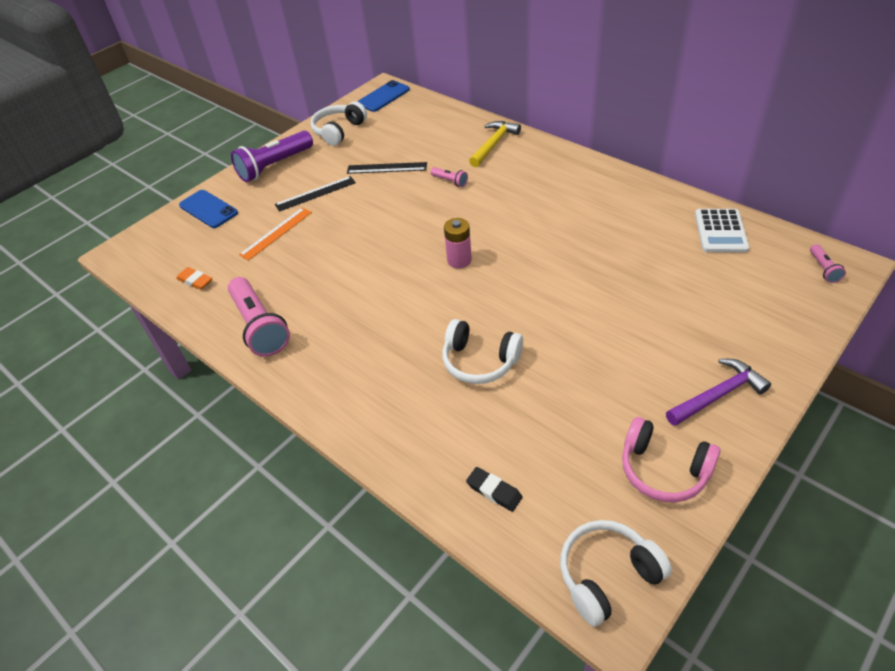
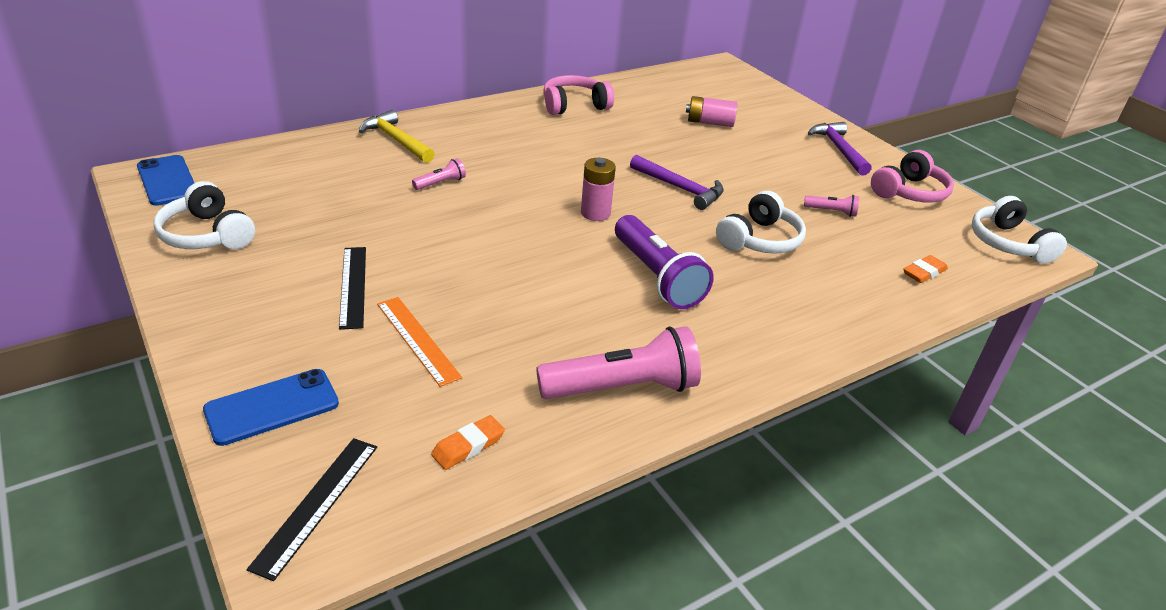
camera: 80 degrees left, 10 degrees down
purple flashlight [231,131,313,182] -> purple flashlight moved to [615,215,714,309]
black ruler [347,162,427,174] -> black ruler moved to [247,438,377,581]
black eraser [466,467,523,512] -> orange eraser [903,255,948,283]
white calculator [695,209,749,253] -> none
pink flashlight [810,244,846,283] -> pink flashlight moved to [804,195,859,217]
none -> pink headphones [543,75,614,115]
none -> purple hammer [630,155,724,210]
none -> pink battery [686,96,737,127]

